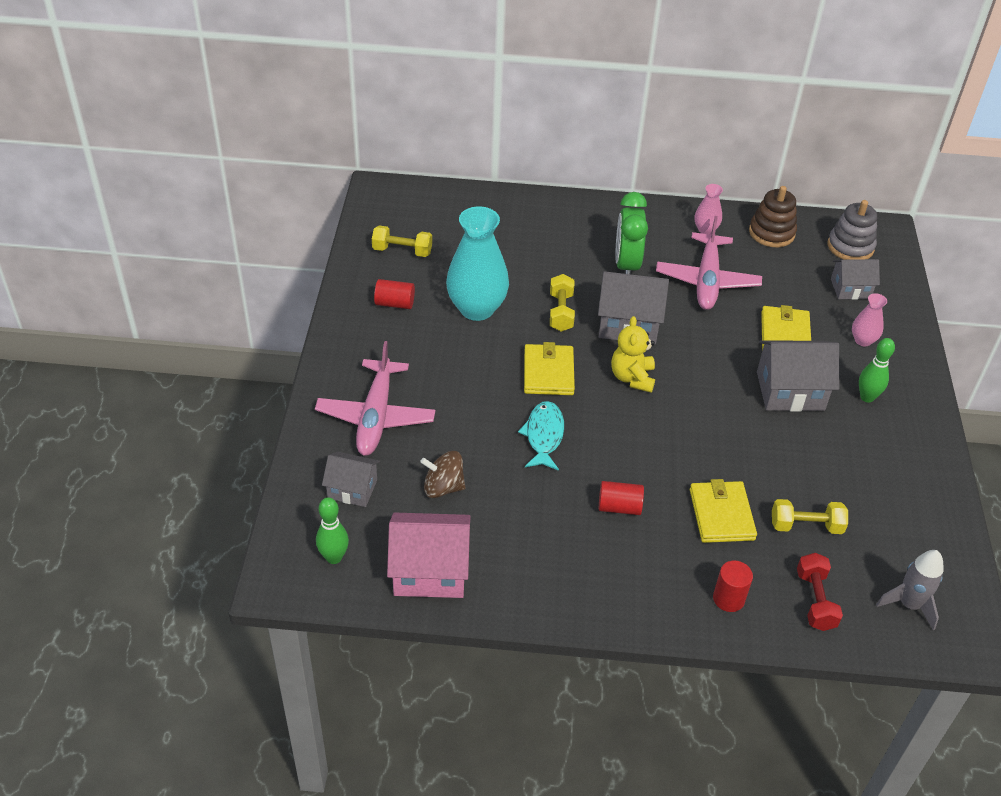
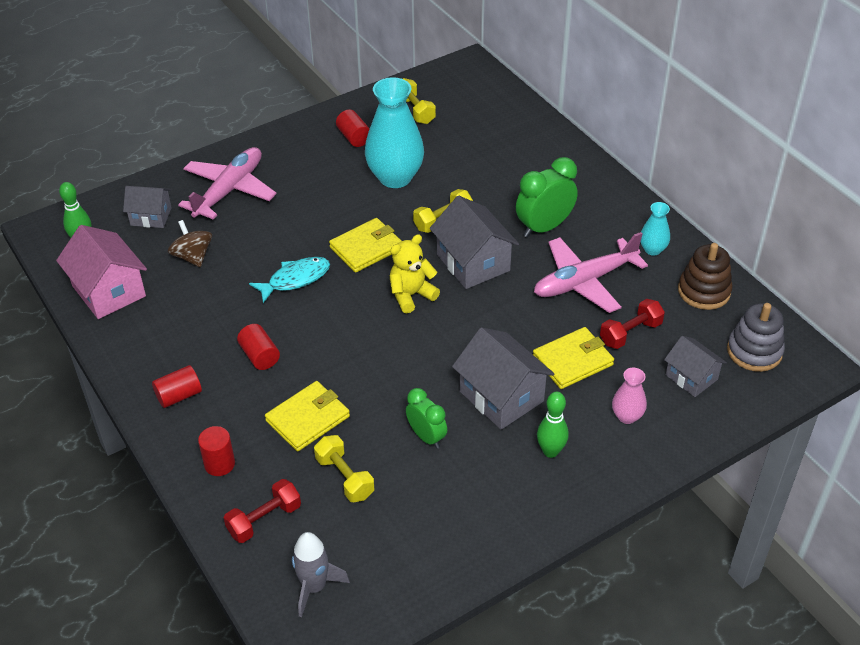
camera: 55 degrees right, 0 degrees up
pink plane [315,341,435,456] -> pink plane turned 150 degrees clockwise [178,147,277,219]
grey house [322,452,380,507] -> grey house turned 60 degrees counterclockwise [123,186,172,228]
pink vase [695,184,723,234] -> turquoise vase [641,202,670,256]
none -> red cylinder [152,365,202,408]
none -> green clock [406,388,447,448]
none -> red dumbbell [600,299,665,349]

